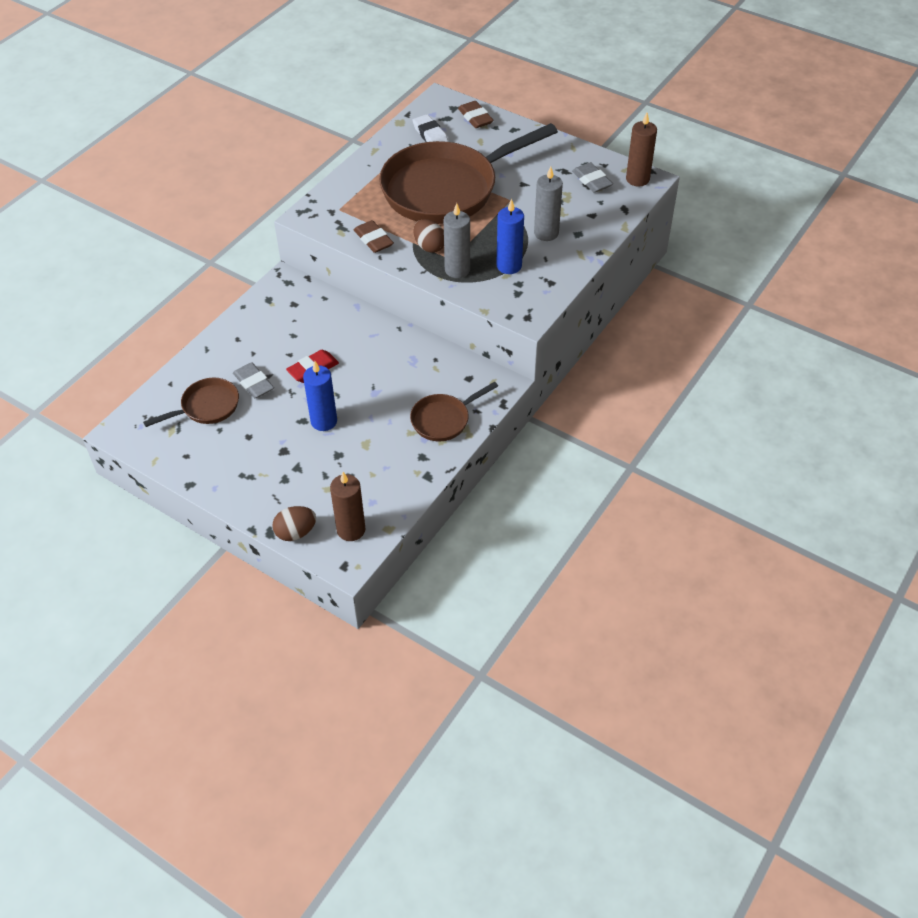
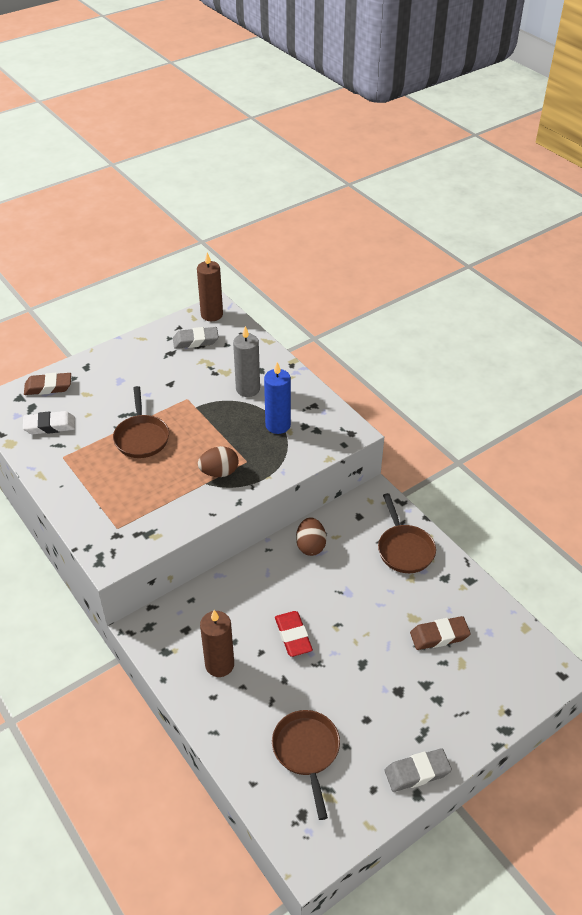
camera: 70 degrees left, 5 degrees down
grey eraser [233,362,274,398] -> grey eraser moved to [385,749,452,792]
brown egg [272,506,316,541] -> brown egg moved to [296,517,326,556]
blue candle [303,361,337,431] -> none
brown candle [330,472,365,541] -> brown candle moved to [200,610,234,677]
brown eraser [354,220,394,253] -> brown eraser moved to [410,616,471,650]
brown pan [379,123,558,224] -> brown pan [113,386,169,458], size x0.45
grey candle [444,203,470,278] -> none

